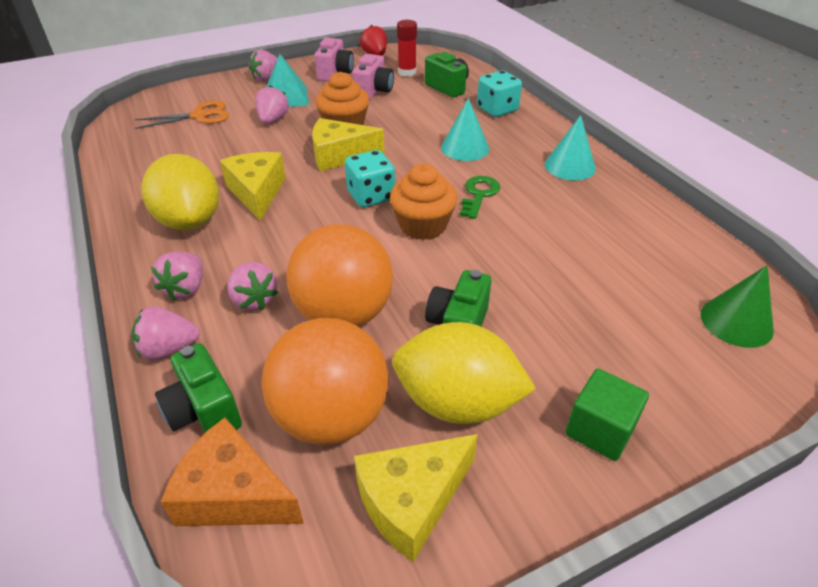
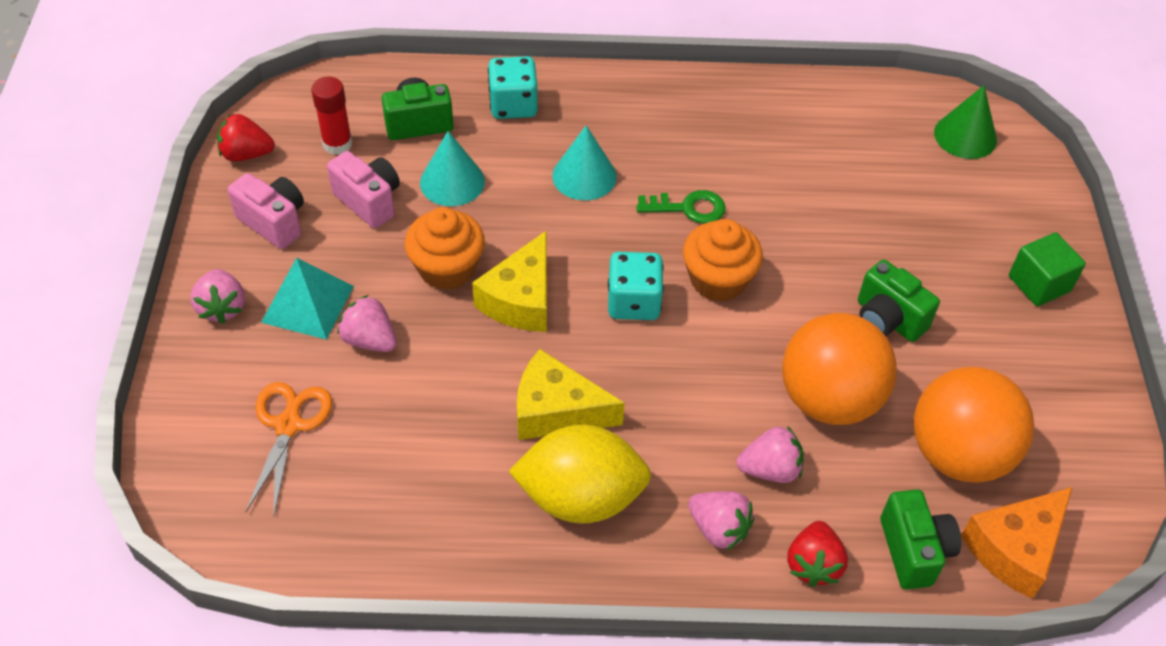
camera: 65 degrees left, 10 degrees up
pink strawberry [131,306,200,360] -> red strawberry [787,521,848,587]
green camera [155,343,242,432] -> green camera turned 90 degrees counterclockwise [880,489,961,589]
yellow cheese [354,434,478,562] -> none
yellow lemon [392,322,536,424] -> none
green key [460,176,500,219] -> green key turned 135 degrees clockwise [636,190,726,224]
turquoise cone [545,115,596,180] -> turquoise cone moved to [420,131,485,206]

